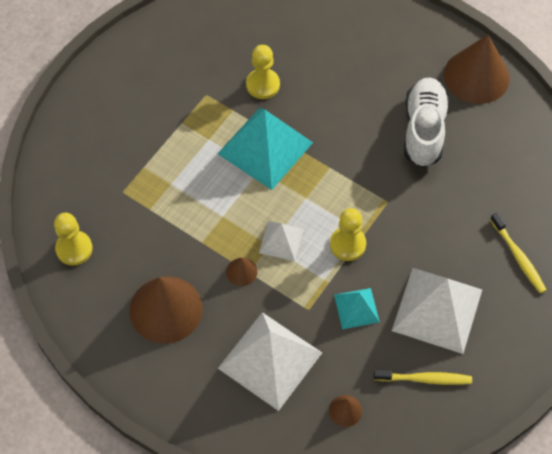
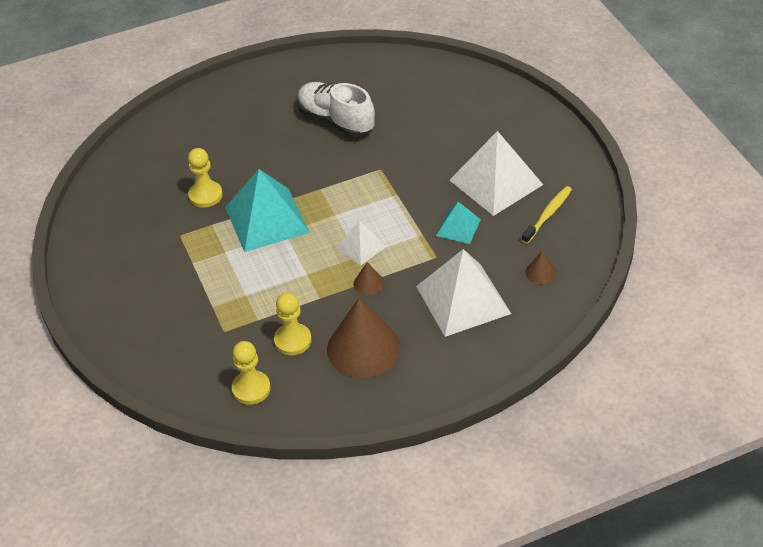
camera: 55 degrees left, 15 degrees down
yellow pawn [330,208,366,261] -> yellow pawn moved to [274,293,312,355]
brown cone [444,35,510,104] -> none
yellow toothbrush [490,212,547,294] -> none

